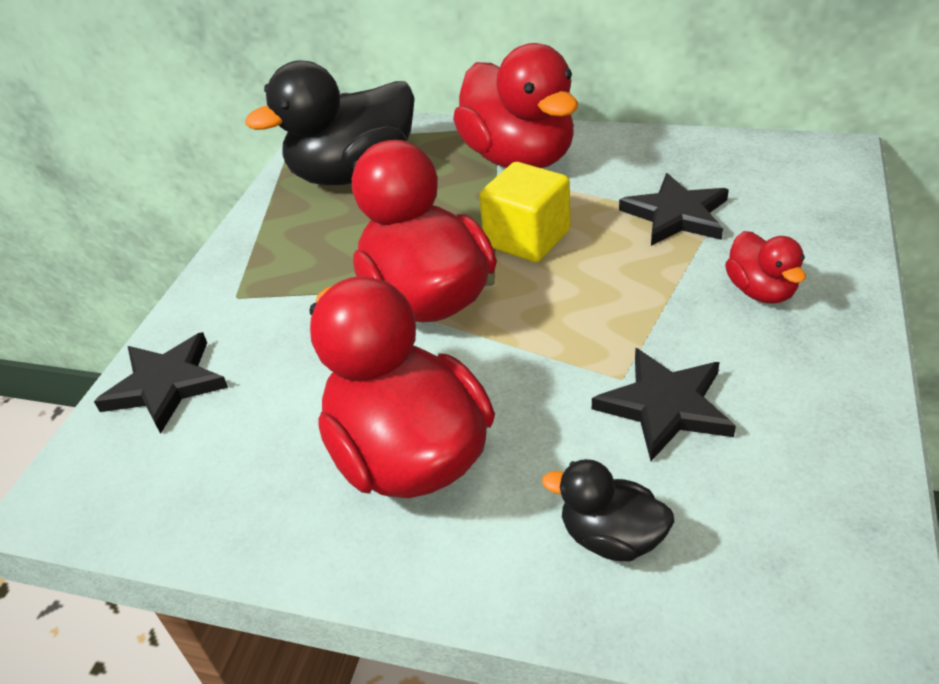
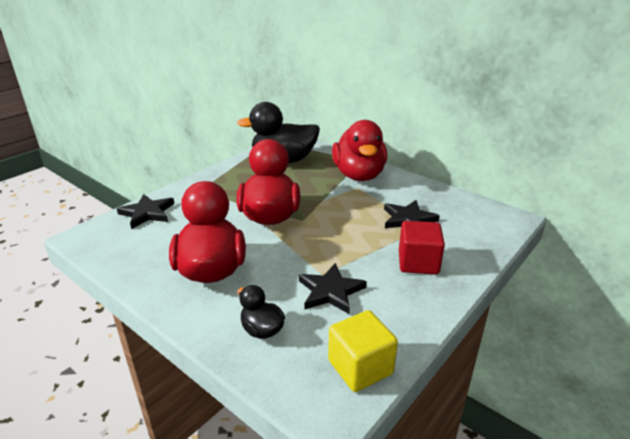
camera: 20 degrees right, 10 degrees down
yellow cube [479,162,570,262] -> yellow cube moved to [328,310,398,392]
red duck [725,231,806,304] -> red cube [399,221,445,275]

